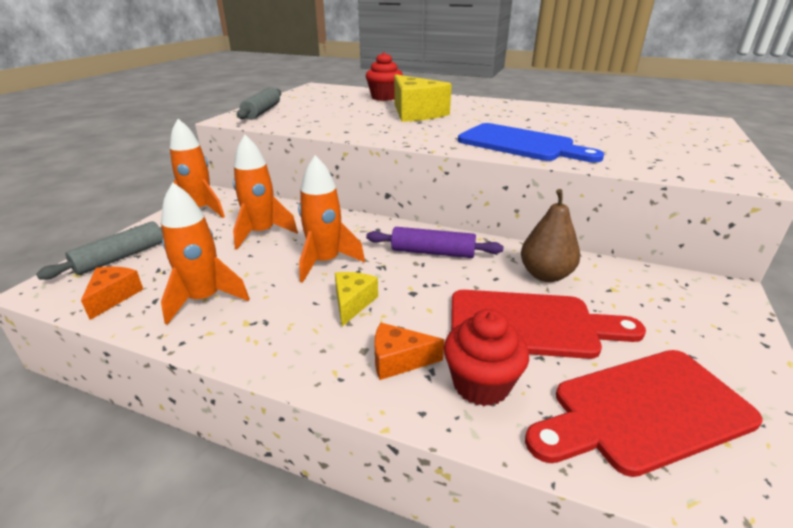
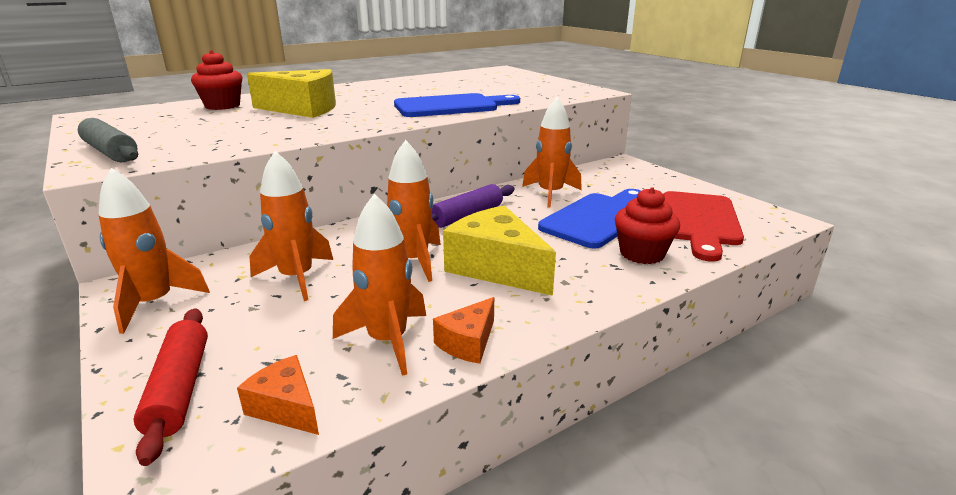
camera: 55 degrees left, 5 degrees down
grey rolling pin [36,221,163,280] -> red rolling pin [133,308,208,466]
yellow cheese [335,272,378,327] -> yellow cheese [443,206,556,296], size x1.91
orange cheese [374,323,444,380] -> orange cheese moved to [433,297,494,364]
red cutting board [451,290,646,359] -> blue cutting board [538,189,641,249]
brown pear [521,189,580,282] -> orange rocket [522,97,582,208]

